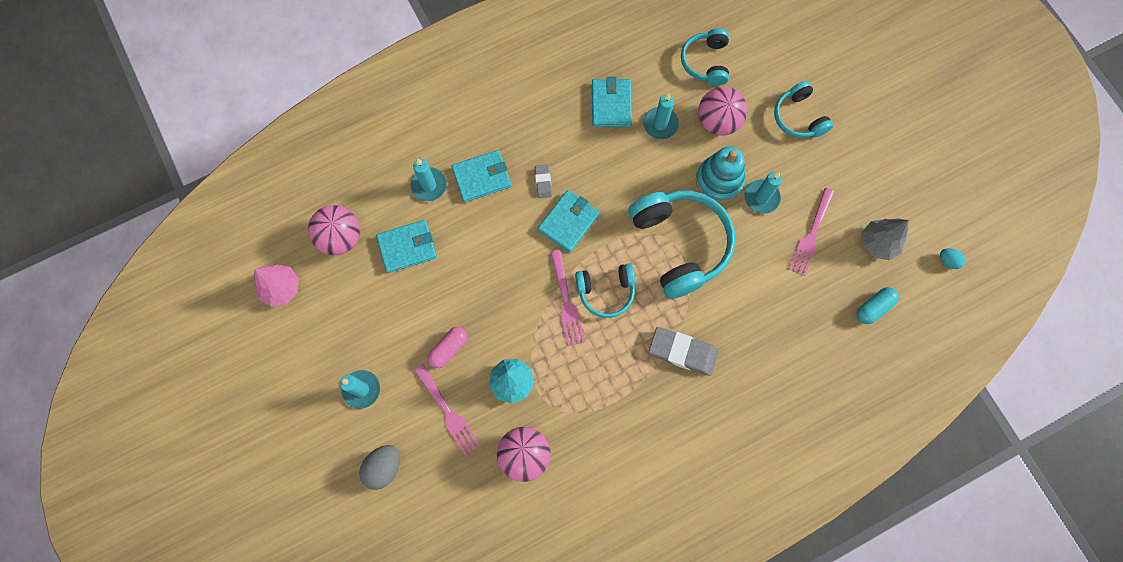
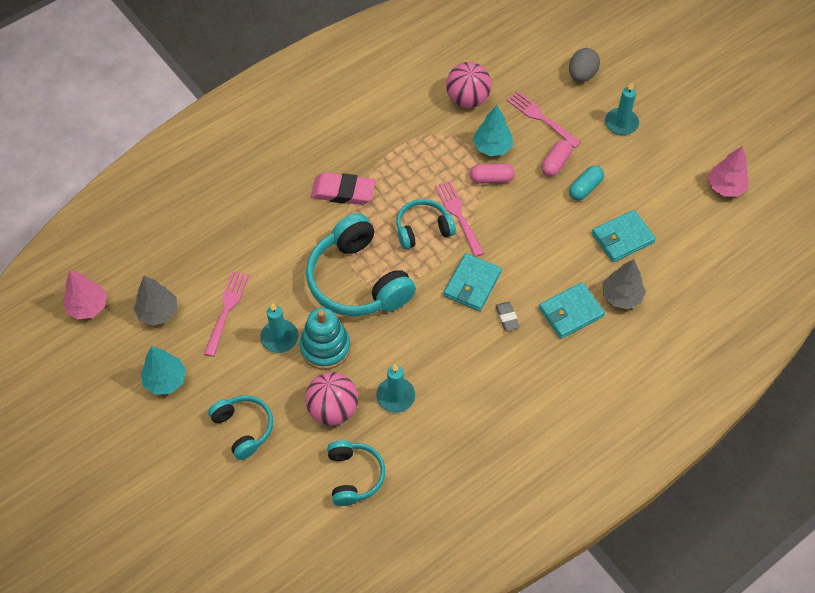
camera: 170 degrees right, 15 degrees down
pink ball [308,205,360,255] -> none
turquoise candle [411,159,447,201] -> grey tree [603,259,646,309]
turquoise wallet [592,77,632,127] -> none
grey eraser [649,327,719,376] -> pink eraser [311,172,376,205]
turquoise capsule [857,287,899,324] -> turquoise capsule moved to [569,166,604,200]
turquoise egg [940,248,966,269] -> pink tree [63,270,107,320]
none -> turquoise tree [141,346,186,395]
none -> pink capsule [470,164,515,184]

